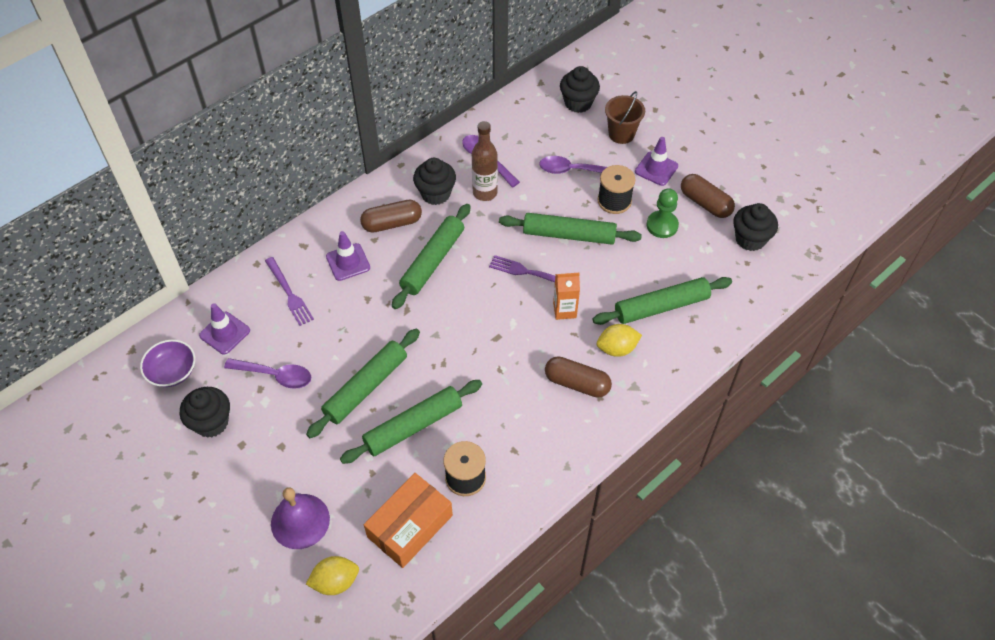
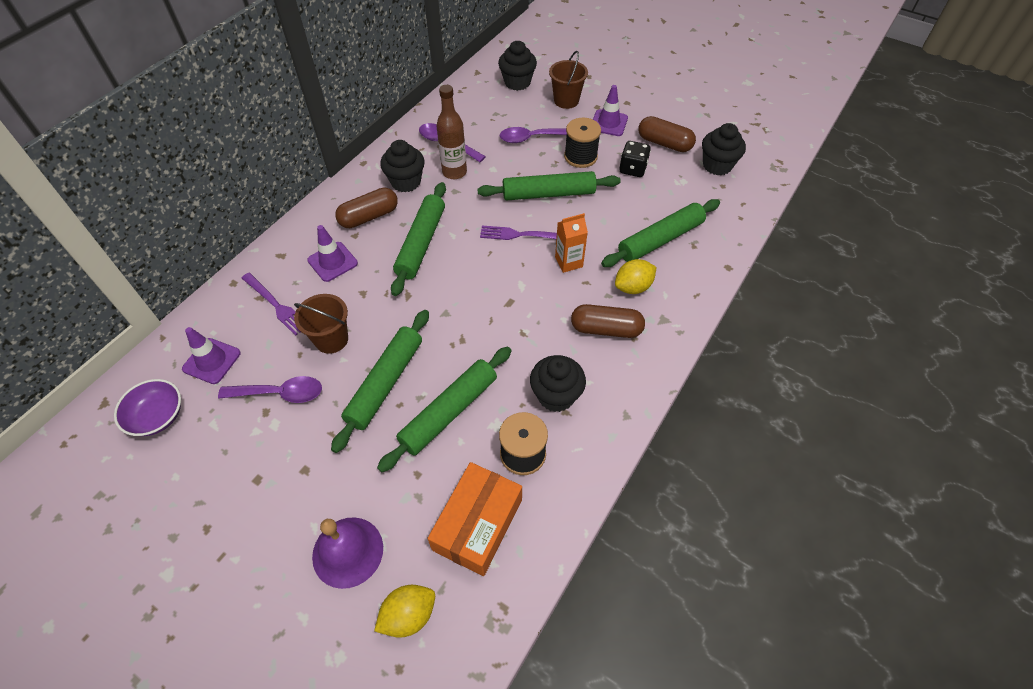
camera: 15 degrees left, 0 degrees up
black cupcake [180,387,230,438] -> black cupcake moved to [530,355,586,412]
green pawn [647,188,679,238] -> black dice [619,141,651,177]
none -> brown bucket [294,294,348,354]

